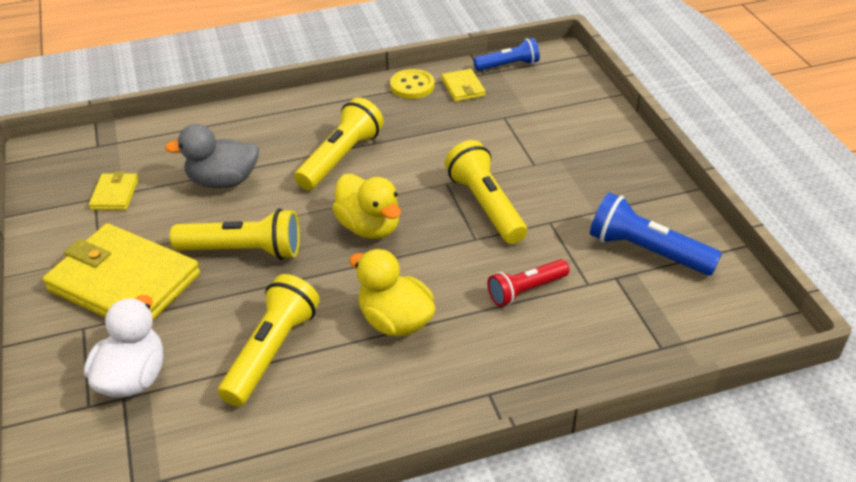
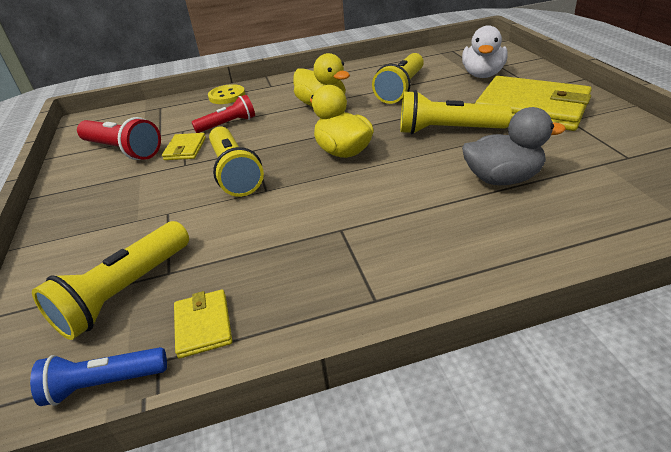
camera: 175 degrees left, 5 degrees down
yellow wallet [89,171,139,210] -> yellow wallet moved to [162,133,206,160]
yellow flashlight [294,97,384,190] -> yellow flashlight moved to [32,221,189,340]
yellow button [390,69,434,99] -> yellow button moved to [208,84,245,104]
blue flashlight [590,192,722,276] -> red flashlight [77,117,161,160]

